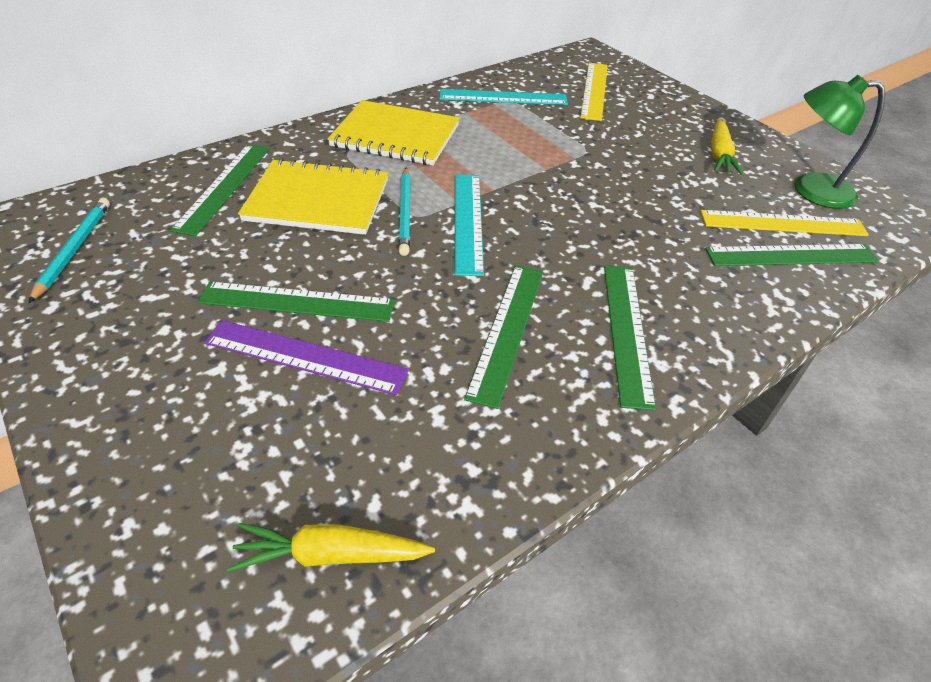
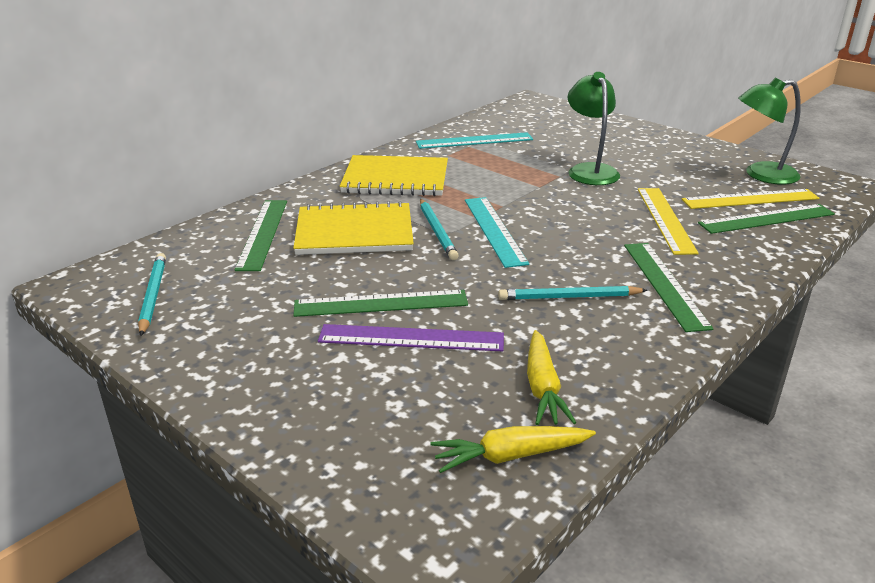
camera: 10 degrees left, 15 degrees down
green ruler [464,265,543,409] -> turquoise pencil [498,286,648,300]
yellow ruler [580,63,608,121] -> yellow ruler moved to [638,188,699,255]
yellow carrot [711,119,743,175] -> yellow carrot moved to [527,330,576,425]
none -> green lamp [568,72,620,185]

